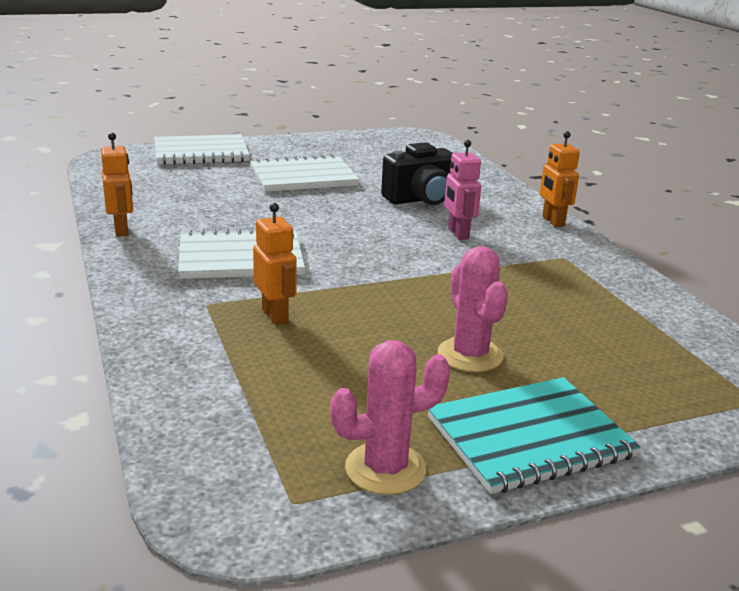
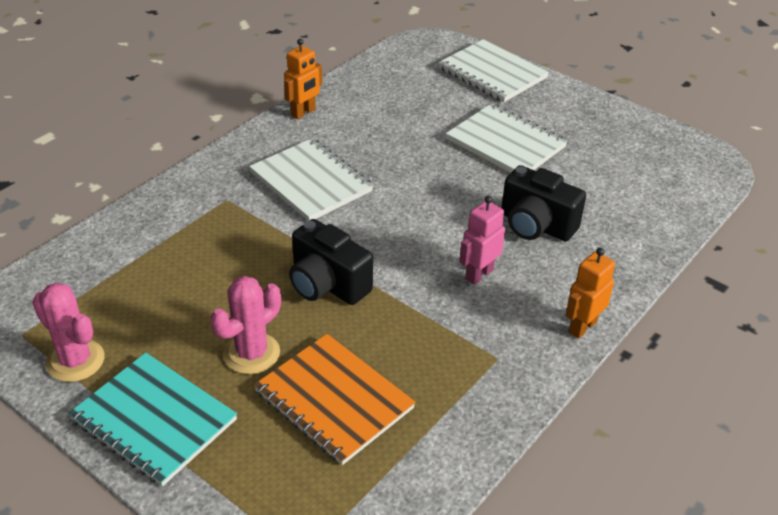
camera: 60 degrees right, 15 degrees up
orange robot [253,203,297,325] -> none
none -> orange notebook [254,334,416,465]
none -> black camera [289,219,373,305]

